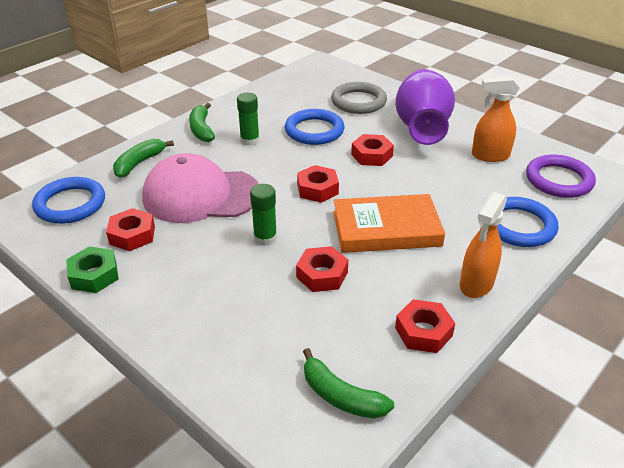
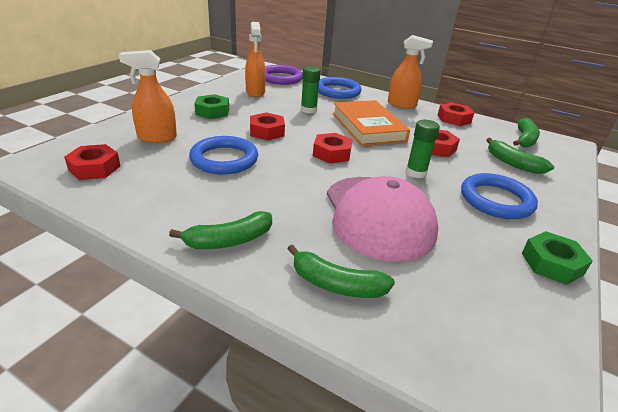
camera: 105 degrees left, 5 degrees down
blue ring [32,177,105,224] -> blue ring moved to [461,173,538,219]
red nut [106,208,155,251] -> red nut moved to [64,144,120,180]
green glue stick [237,93,260,146] -> green glue stick moved to [301,66,321,113]
grey ring [331,82,387,114] -> orange spray bottle [119,50,177,143]
purple vase [395,69,455,145] -> green nut [194,94,229,119]
none -> green banana [487,138,554,174]

